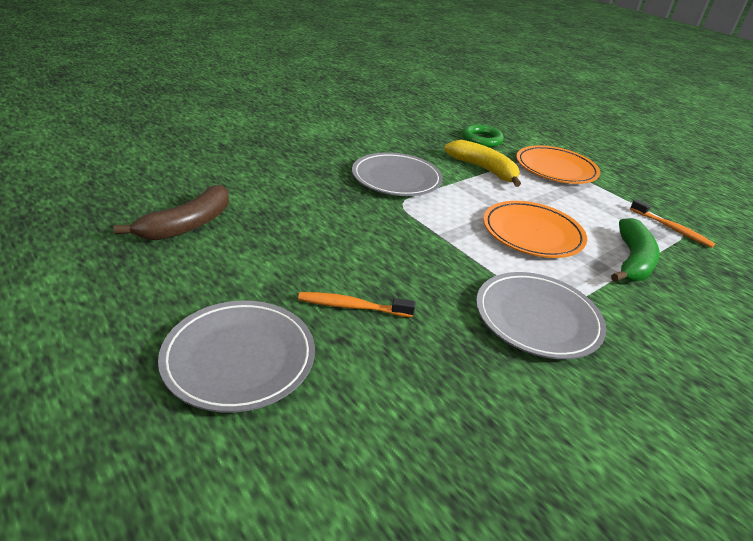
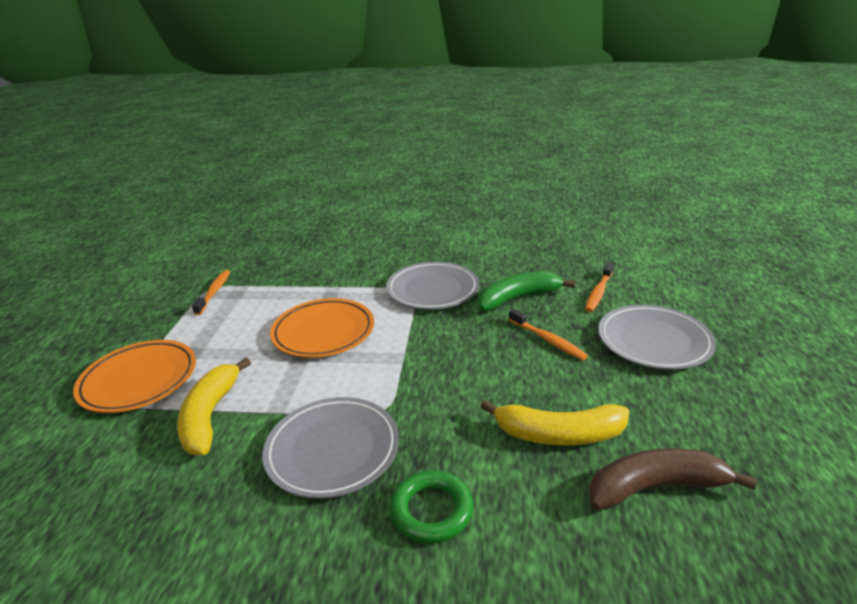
camera: 130 degrees left, 5 degrees down
green ring [462,124,504,147] -> green ring moved to [390,470,473,544]
green banana [611,218,659,282] -> green banana moved to [477,271,575,311]
none -> yellow banana [481,400,629,446]
none -> orange toothbrush [585,263,614,312]

